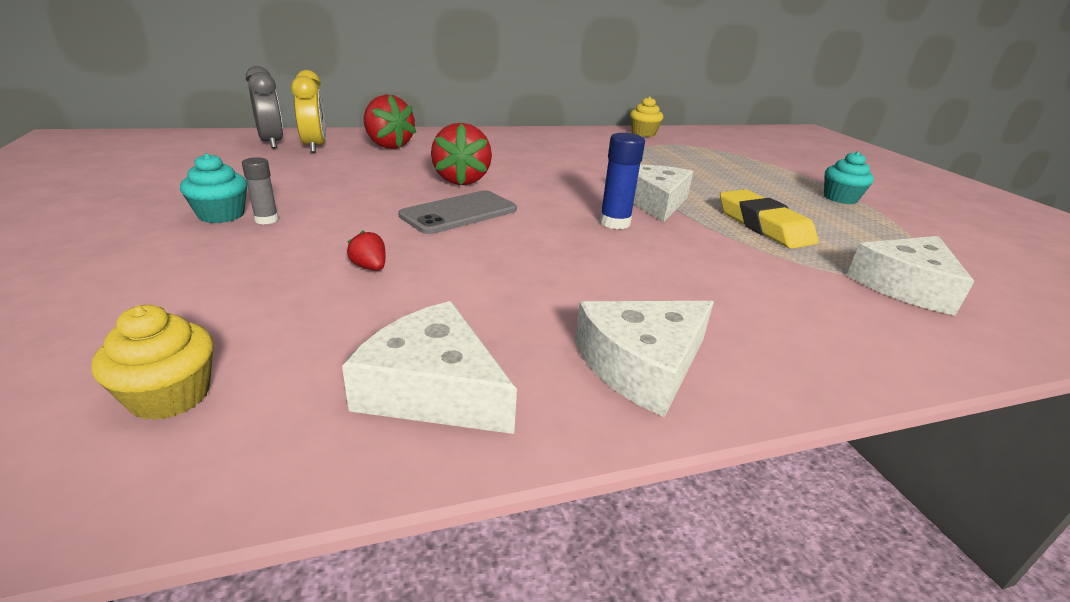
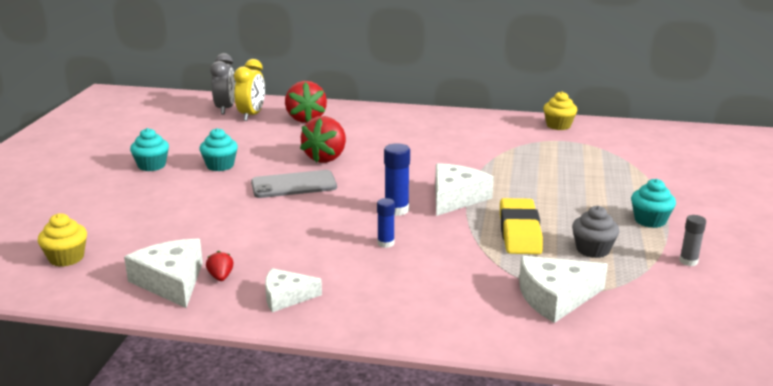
camera: 30 degrees right, 5 degrees down
grey glue stick [242,157,279,224] -> grey glue stick moved to [679,215,706,266]
red strawberry [347,231,386,271] -> red strawberry moved to [206,251,233,281]
white cheese [575,301,714,417] -> white cheese [265,268,322,312], size x0.65
none -> turquoise cupcake [200,128,238,171]
none -> blue glue stick [377,198,395,248]
none -> grey cupcake [572,206,619,258]

